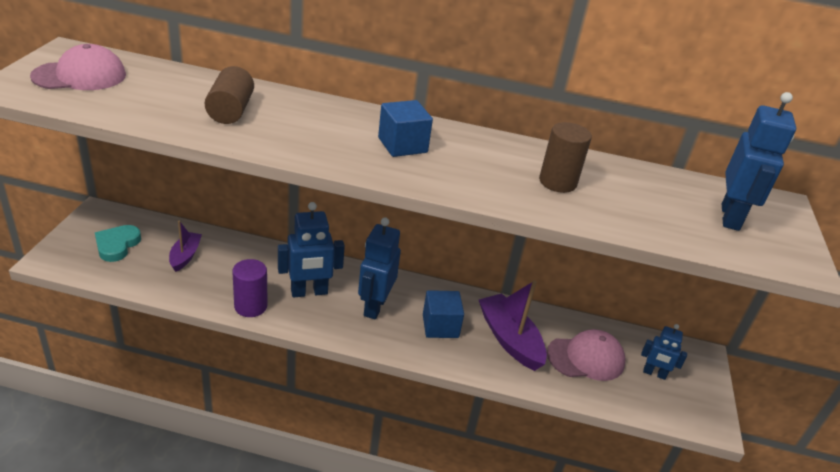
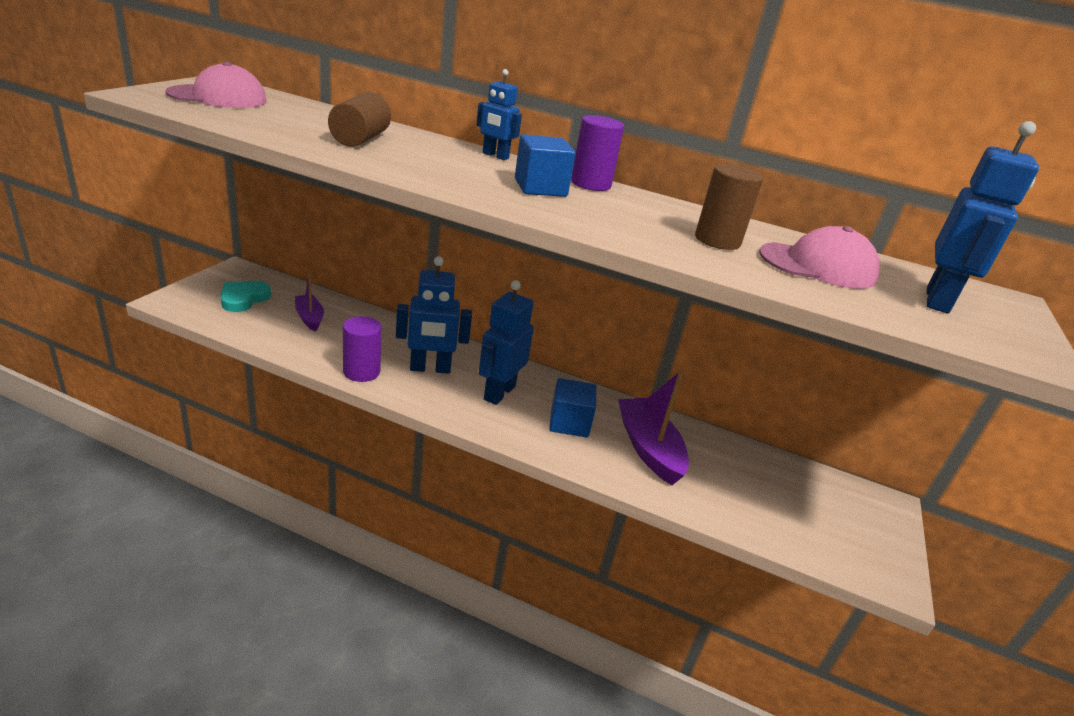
camera: 10 degrees right, 5 degrees down
purple boat [169,220,202,272] -> purple boat turned 45 degrees counterclockwise [295,274,324,332]
pink cap [547,329,625,381] -> pink cap moved to [759,226,880,289]
blue robot [641,324,687,380] -> blue robot moved to [476,69,522,160]
none -> purple cylinder [571,115,624,191]

